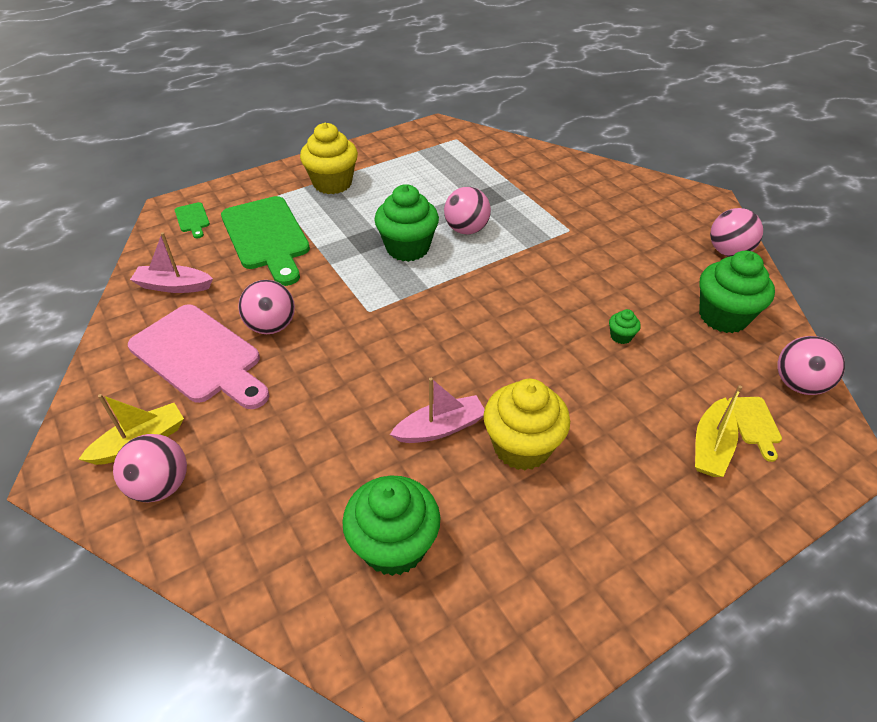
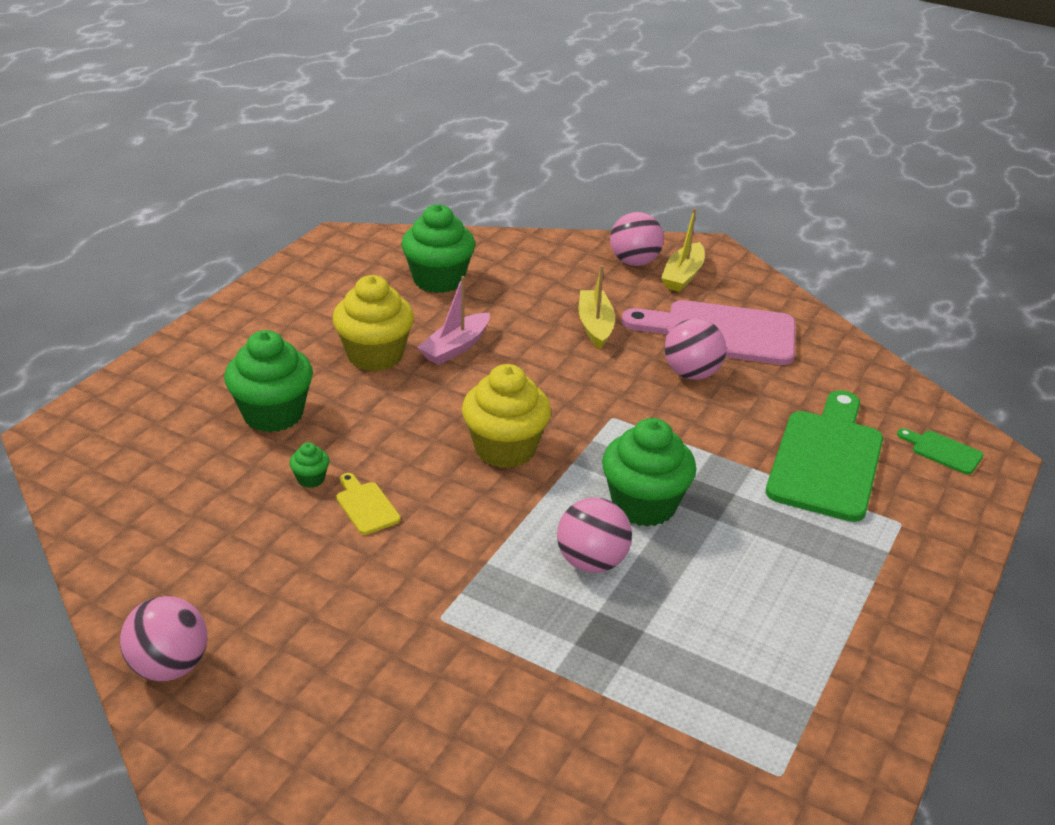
camera: 150 degrees right, 10 degrees down
pink boat [130,233,213,293] -> none
green cutting board [221,196,310,286] -> green cutting board turned 75 degrees clockwise [766,390,883,522]
yellow cupcake [300,123,358,194] -> yellow cupcake moved to [462,364,551,468]
yellow boat [695,385,742,477] -> yellow boat moved to [578,265,615,349]
green cupcake [699,251,775,333] -> green cupcake moved to [224,330,313,433]
yellow cutting board [728,397,782,462] -> yellow cutting board moved to [336,473,401,535]
pink ball [777,336,845,395] -> none

